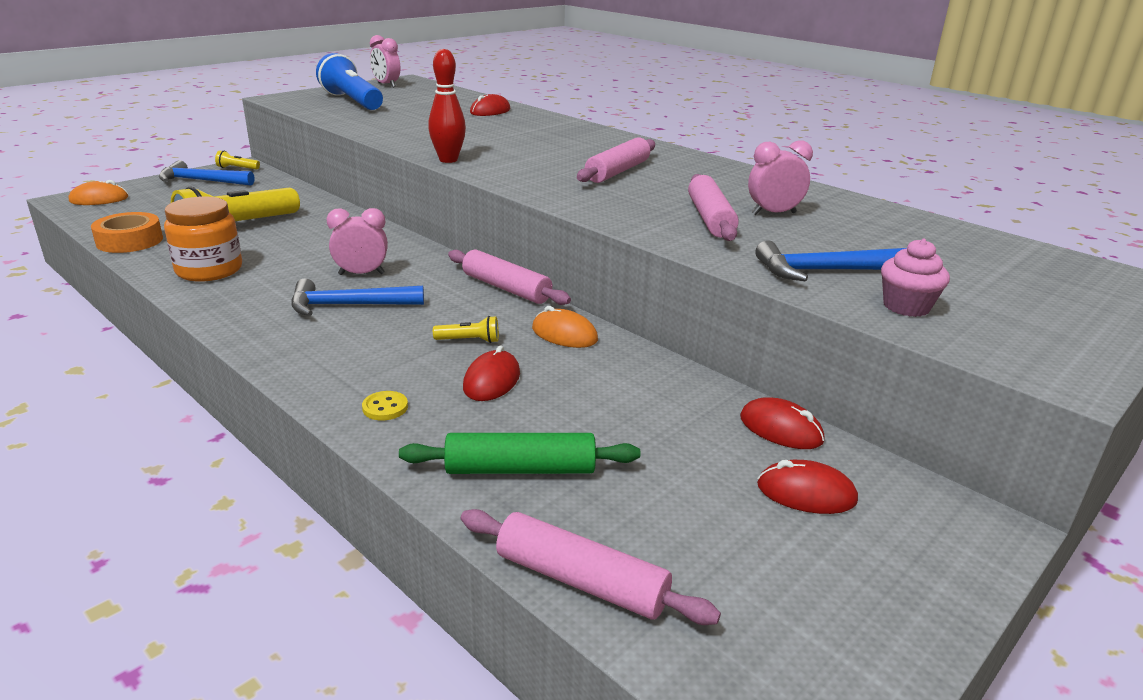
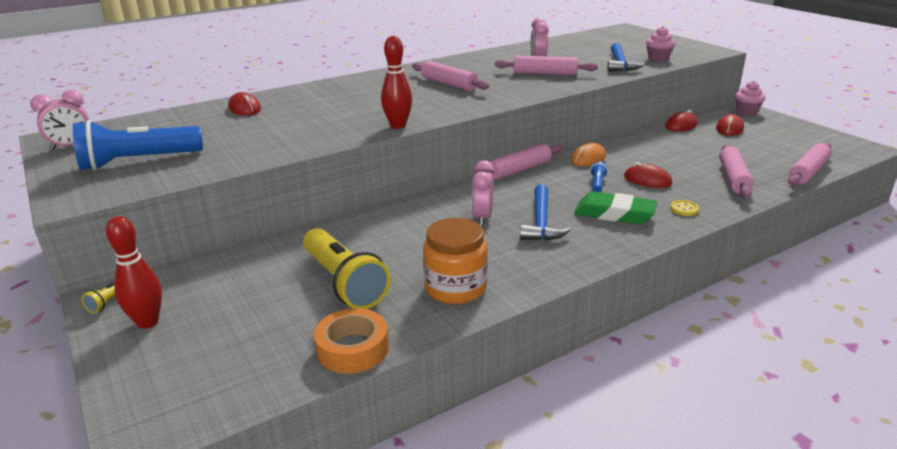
camera: 75 degrees left, 0 degrees up
orange mouse [69,180,128,205] -> none
blue hammer [159,160,254,186] -> red bowling pin [106,216,162,329]
green rolling pin [399,433,640,474] -> pink rolling pin [719,144,754,198]
yellow flashlight [433,316,499,343] -> blue flashlight [590,162,608,192]
none -> green eraser [574,191,657,224]
none -> pink cupcake [735,81,765,115]

